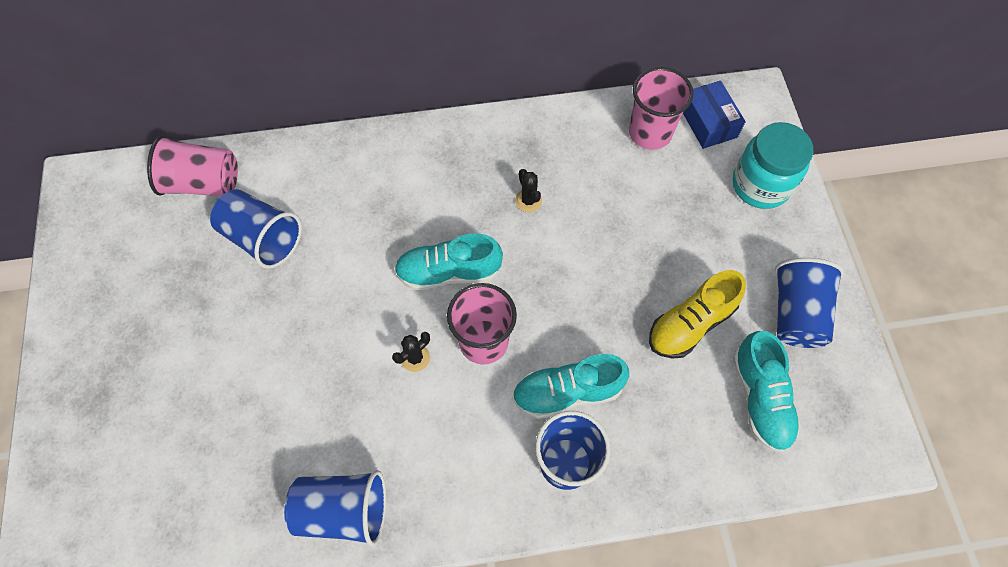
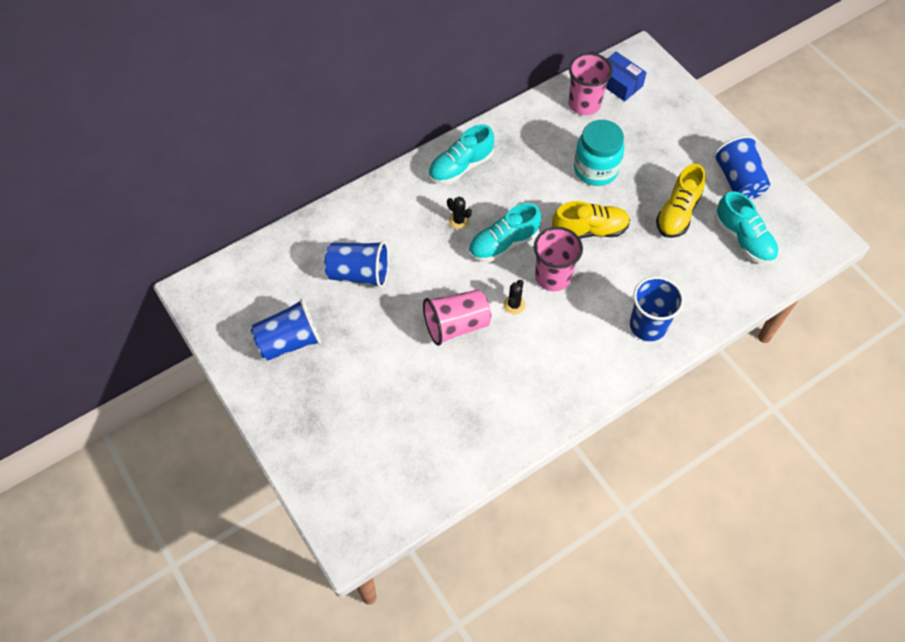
camera: 25 degrees left, 5 degrees down
pink cup [147,136,238,196] -> pink cup moved to [423,289,491,346]
blue cup [284,470,386,546] -> blue cup moved to [251,299,321,361]
turquoise shoe [512,354,629,419] -> turquoise shoe moved to [428,124,494,184]
black cactus [515,169,542,212] -> black cactus moved to [447,197,472,229]
turquoise jar [732,122,813,209] -> turquoise jar moved to [574,120,625,186]
none -> yellow shoe [552,201,630,239]

